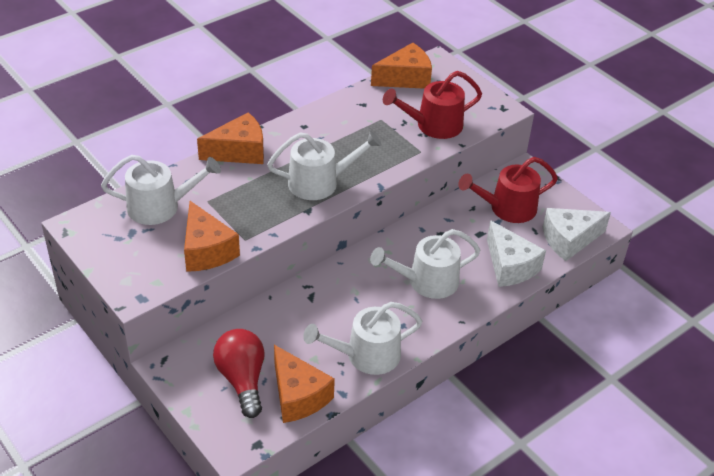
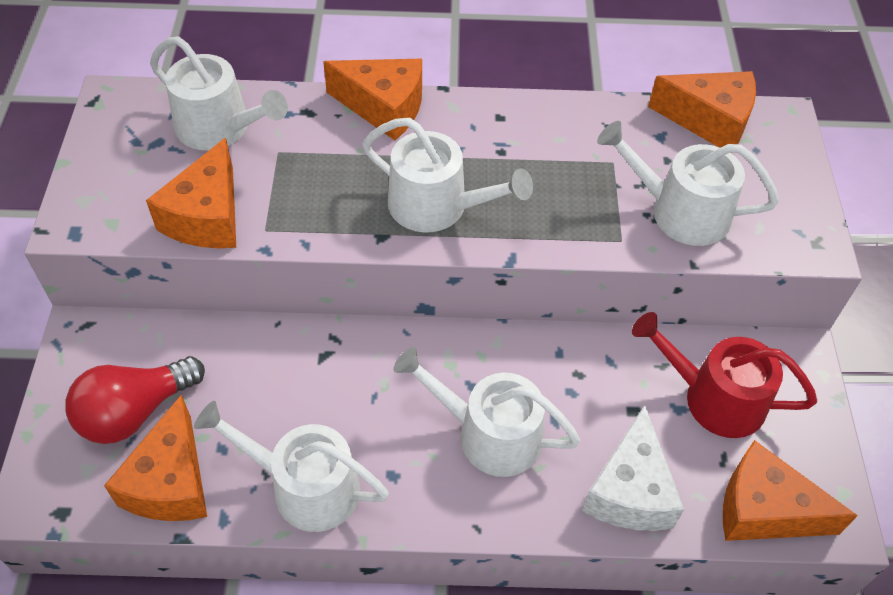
camera: 40 degrees right, 10 degrees up
red light bulb [213,329,264,418] -> red light bulb turned 150 degrees counterclockwise [65,356,205,444]
red watering can [383,71,482,139] -> white watering can [597,121,779,246]
white cheese [543,208,611,261] -> orange cheese [723,440,858,541]

